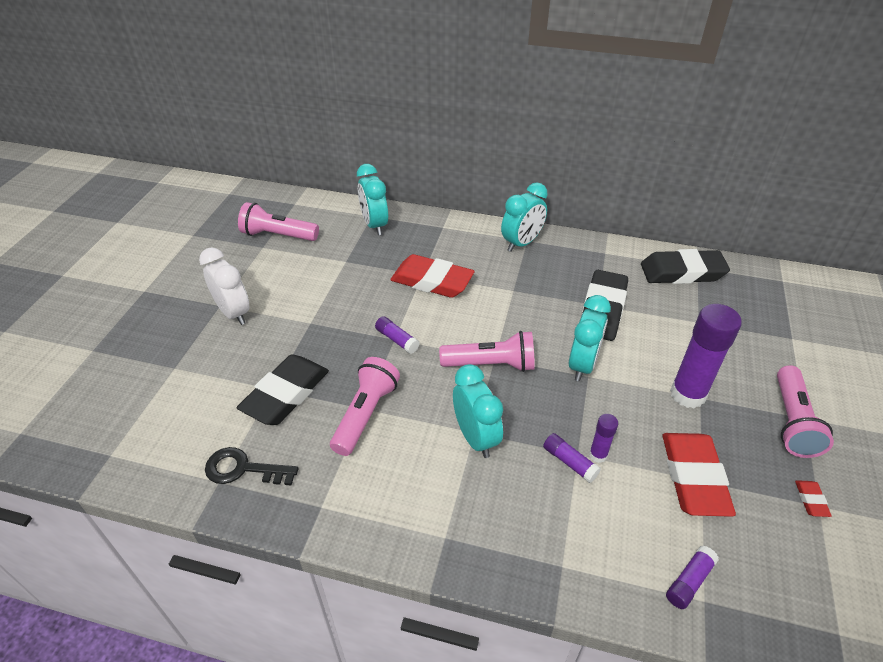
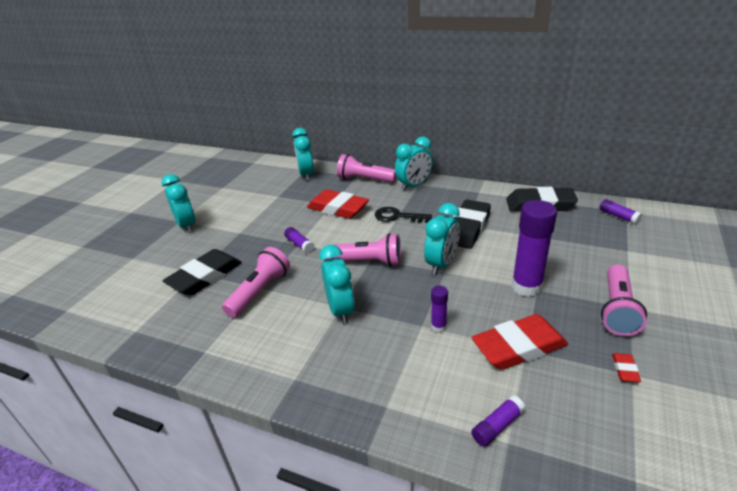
camera: 10 degrees right, 10 degrees down
white clock [199,247,250,325] -> turquoise clock [161,174,196,233]
black key [205,447,299,485] -> black key moved to [375,207,432,223]
pink flashlight [238,202,319,241] -> pink flashlight moved to [337,154,396,183]
purple glue stick [543,433,601,483] -> purple glue stick moved to [600,199,642,225]
red eraser [663,433,736,517] -> red eraser turned 60 degrees clockwise [471,314,568,370]

